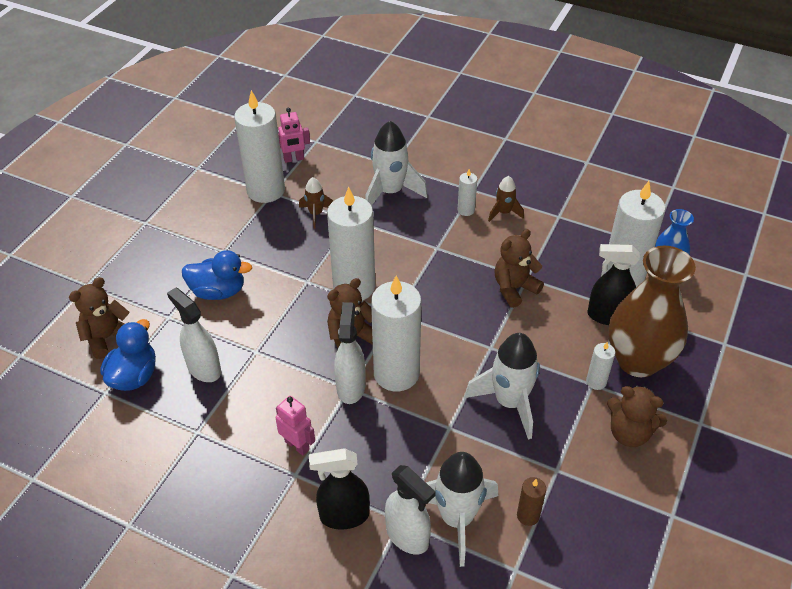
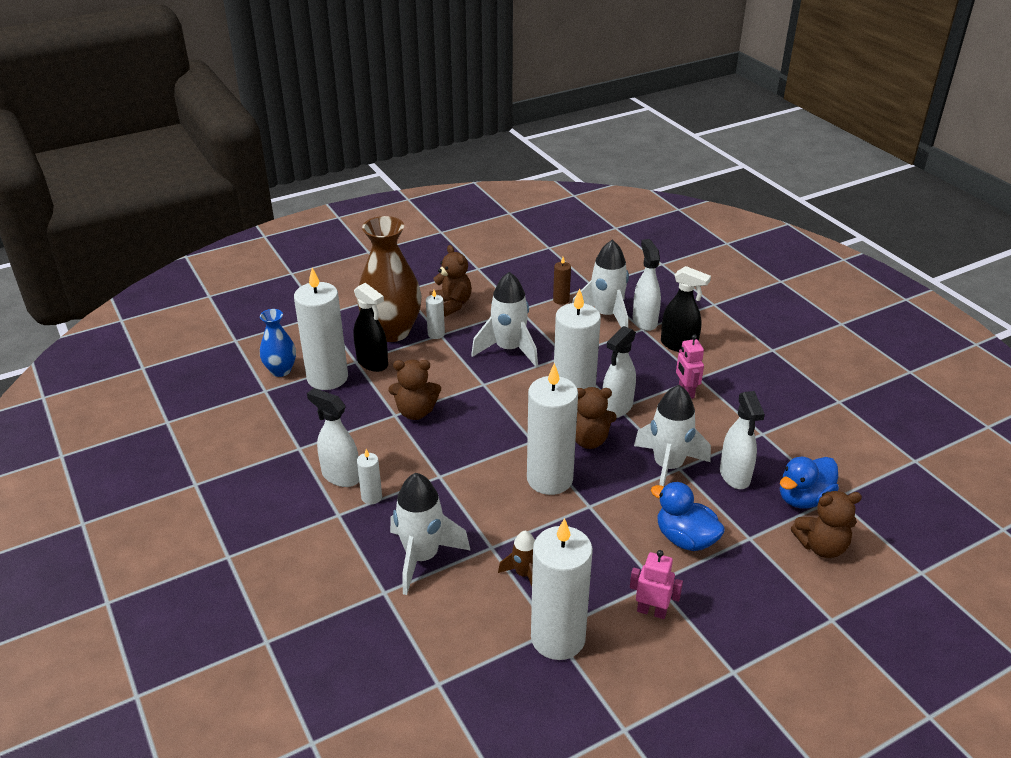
camera: 145 degrees left, 10 degrees down
pink robot [278,108,310,163] -> pink robot moved to [630,550,683,619]
brown rocket [488,176,524,222] -> white spray bottle [307,388,359,487]
none -> white rocket [634,385,711,486]

